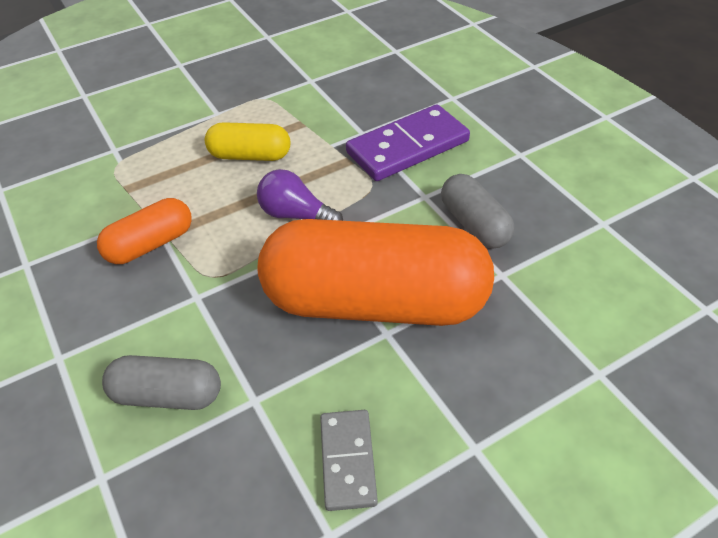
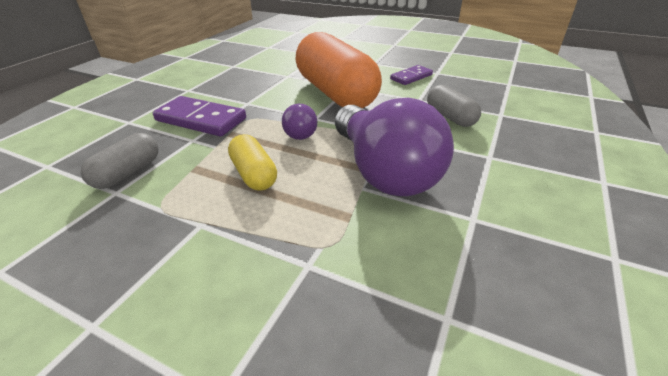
camera: 125 degrees left, 10 degrees down
orange capsule [97,198,192,264] -> purple light bulb [335,98,454,196]
grey domino [320,410,378,511] -> purple domino [390,65,433,85]
grey capsule [441,174,514,248] -> grey capsule moved to [81,133,158,189]

